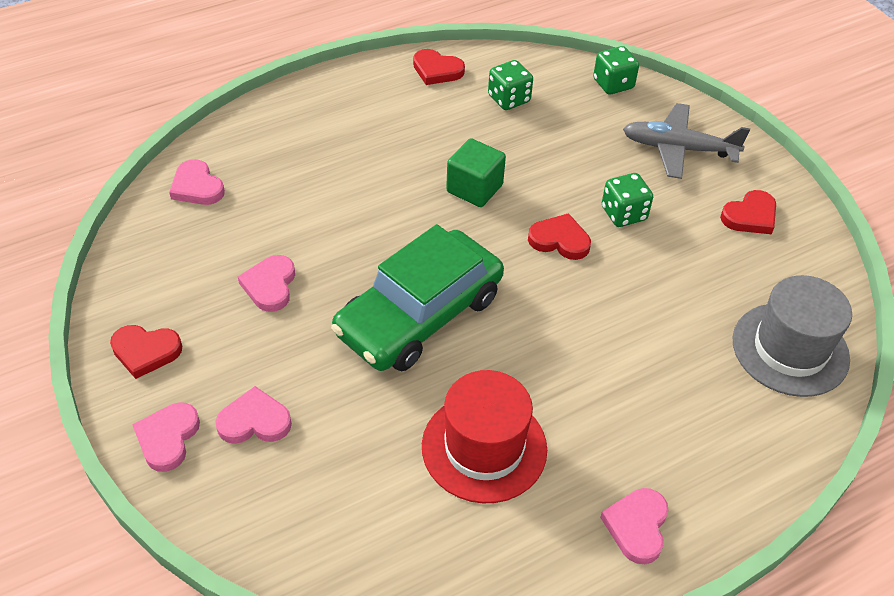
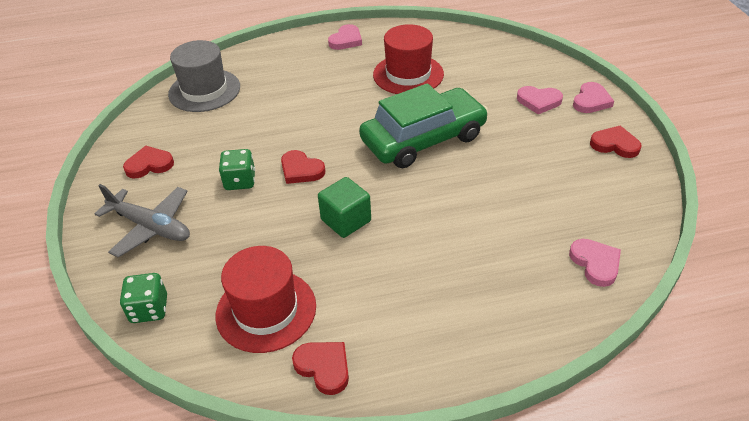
camera: 160 degrees left, 5 degrees down
pink heart [238,255,295,312] -> none
green dice [488,60,533,110] -> red hat [216,246,316,353]

